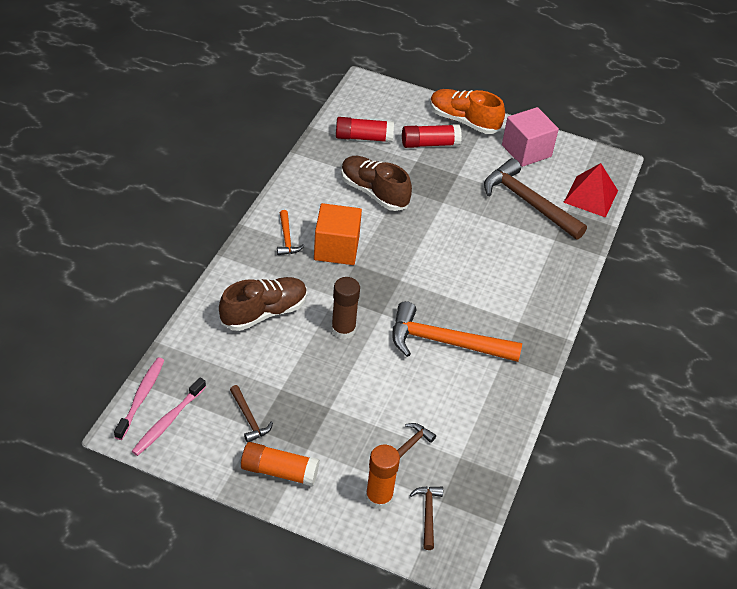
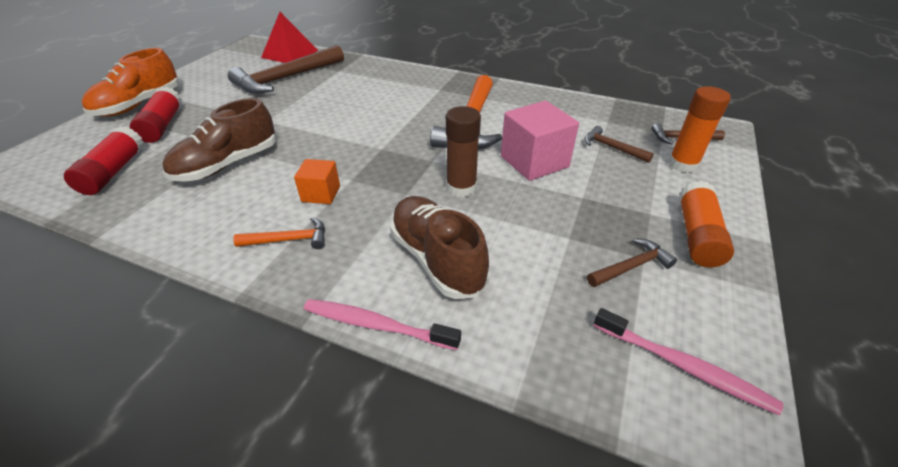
camera: 85 degrees left, 5 degrees down
pink toothbrush [114,358,164,440] -> pink toothbrush moved to [304,299,461,350]
orange cube [314,203,362,265] -> orange cube [294,159,340,204], size x0.56
pink cube [502,107,559,167] -> pink cube moved to [501,101,579,181]

